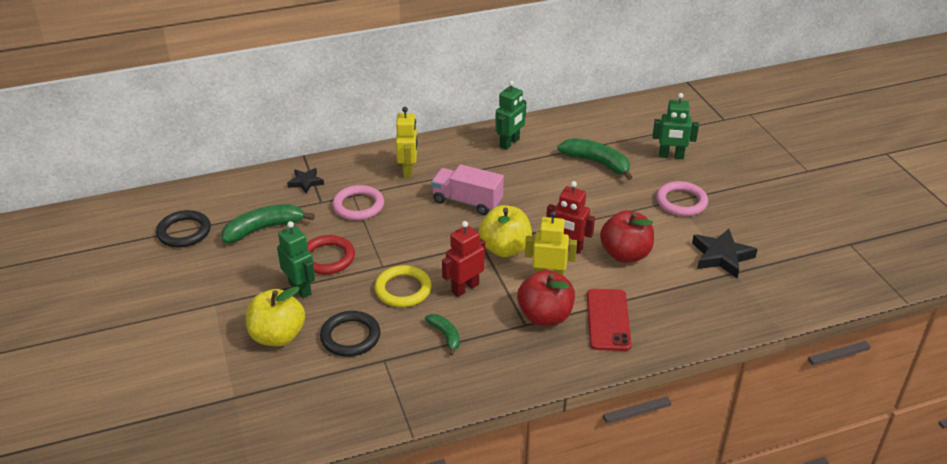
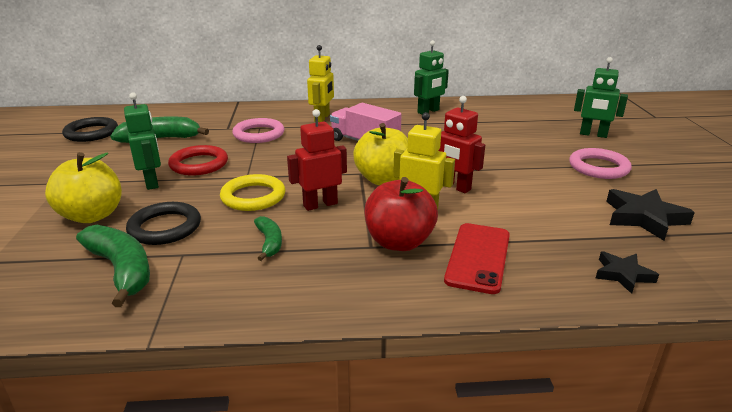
camera: 15 degrees right, 10 degrees down
black star [287,168,324,194] -> black star moved to [595,251,659,294]
green banana [558,138,633,180] -> green banana moved to [76,225,150,307]
red apple [600,210,654,263] -> none

